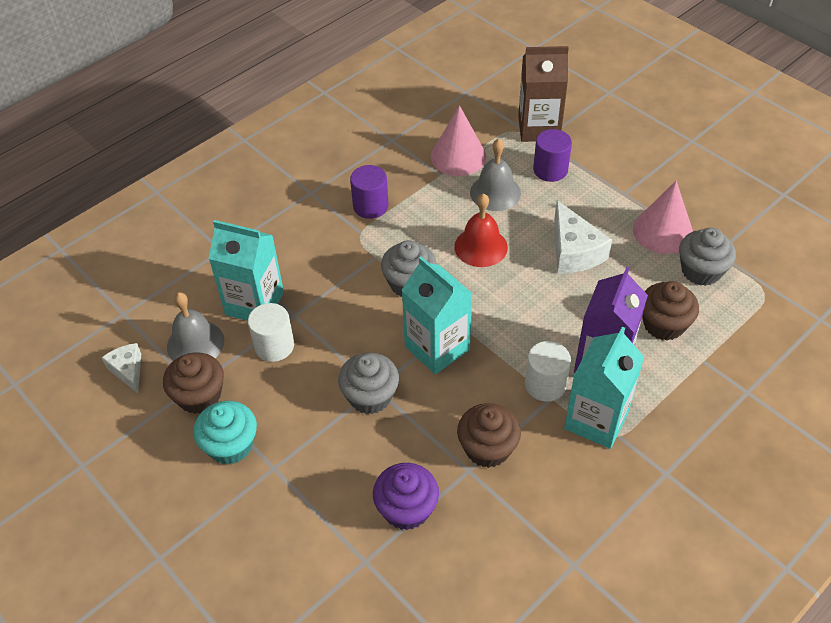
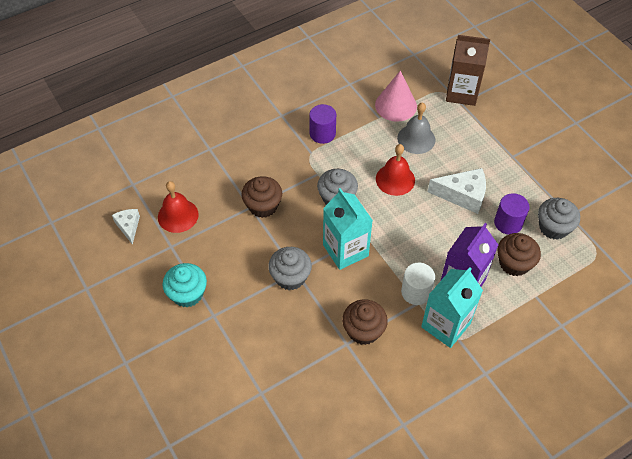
camera: 10 degrees right, 5 degrees up
brown cupcake [163,352,224,414] -> brown cupcake moved to [241,176,282,218]
grey bell [167,292,224,361] -> red bell [158,181,199,233]
turquoise carton [209,220,284,321] -> none
white cylinder [248,303,294,362] -> none
purple cupcake [373,463,439,530] -> none
purple cylinder [533,129,572,182] -> purple cylinder moved to [494,193,530,235]
white cheese [554,200,612,274] -> white cheese turned 75 degrees counterclockwise [428,168,486,214]
pink cone [633,181,693,254] -> none

